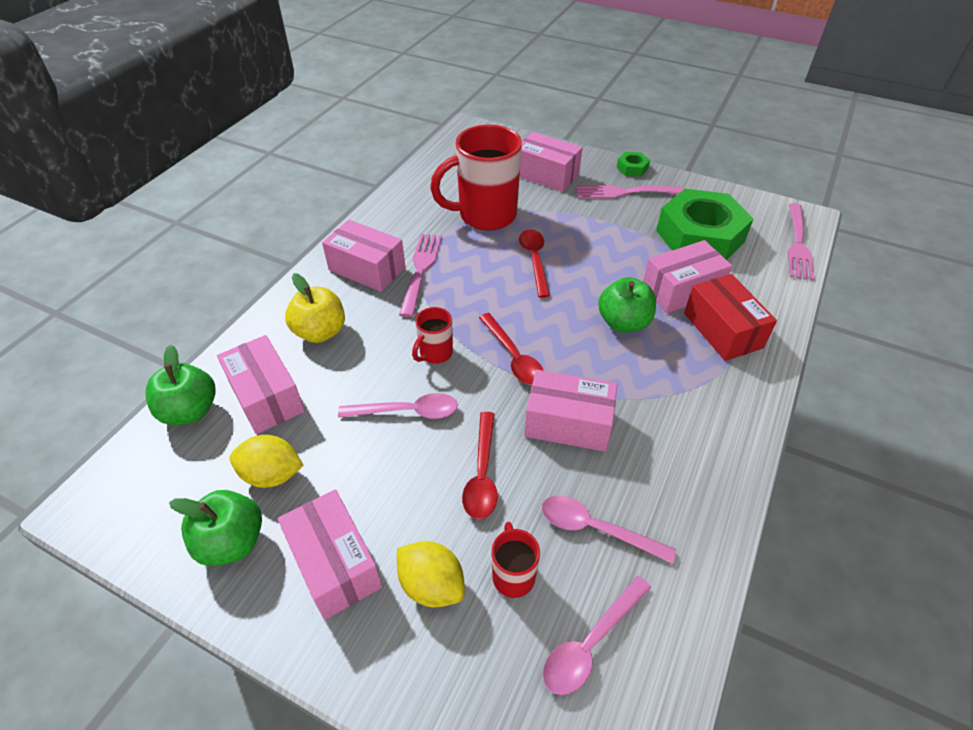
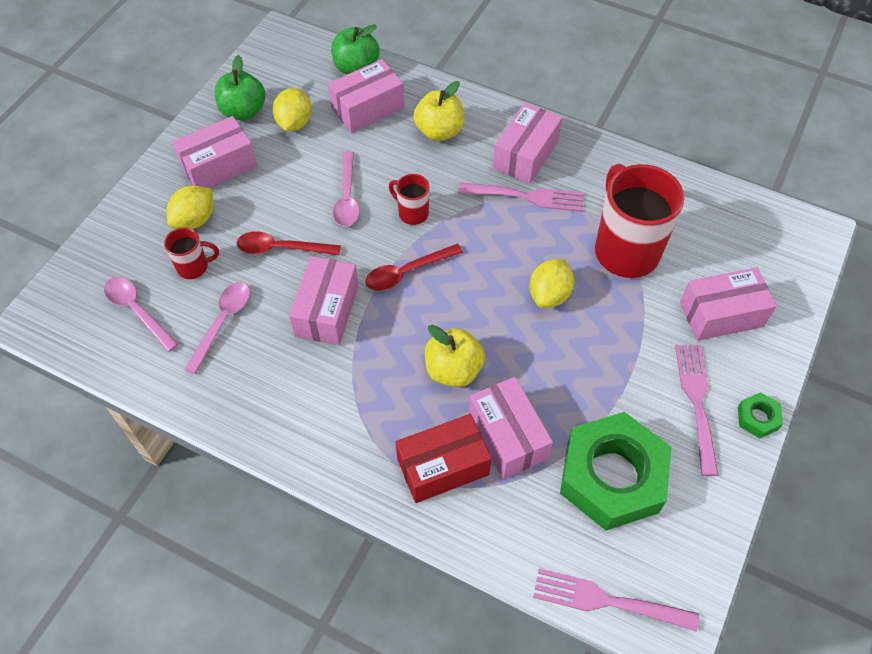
camera: 90 degrees right, 10 degrees up
red spoon [519,229,550,298] -> yellow lemon [529,259,574,308]
pink box [520,132,582,192] -> pink box turned 45 degrees clockwise [680,267,777,341]
green apple [598,277,656,333] -> yellow apple [425,325,485,387]

